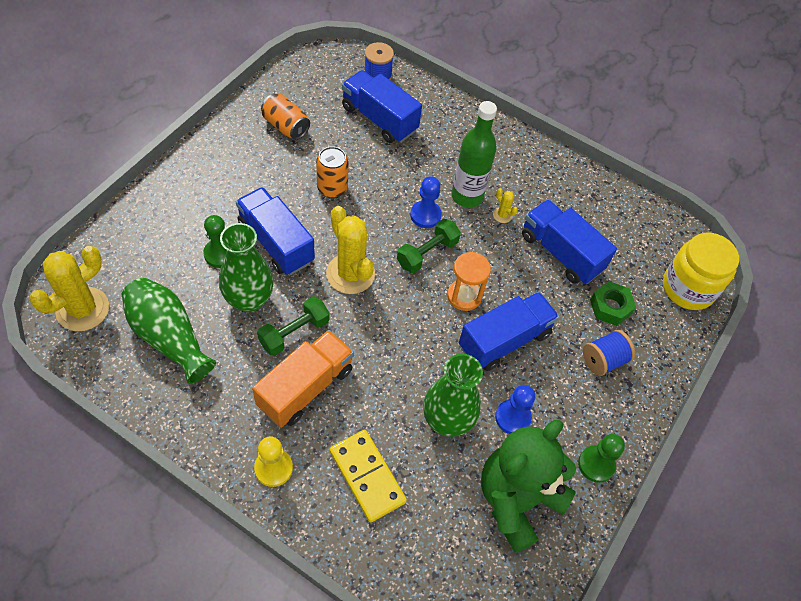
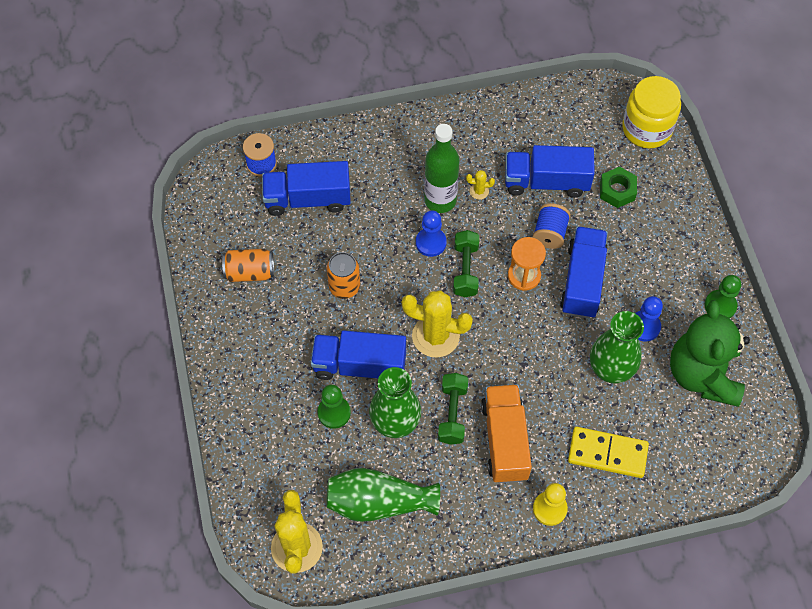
camera: 40 degrees left, 5 degrees up
blue spool [583,330,635,376] -> blue spool moved to [533,203,571,249]

